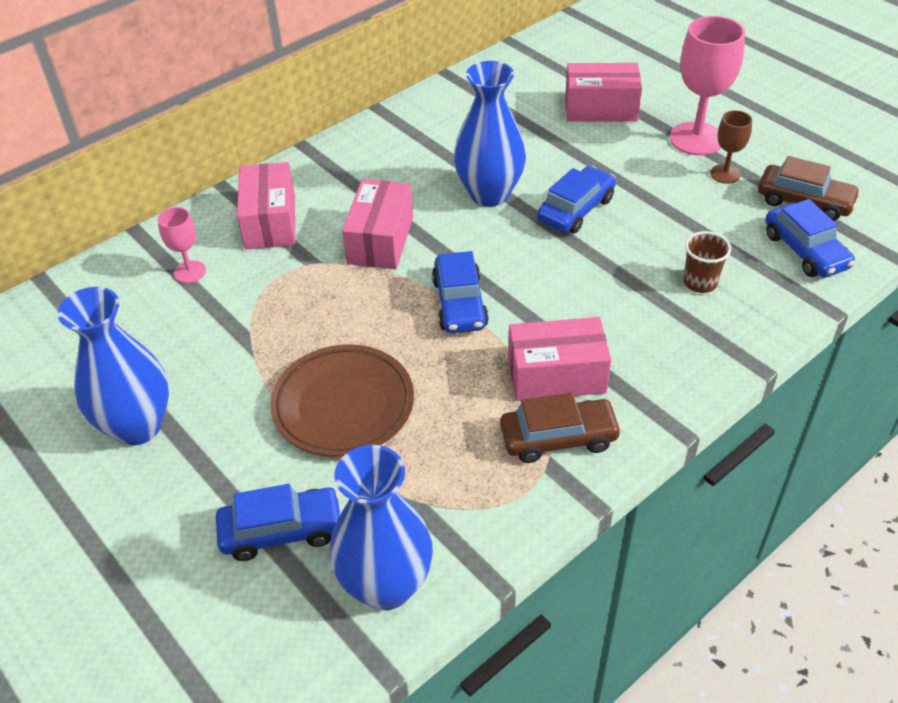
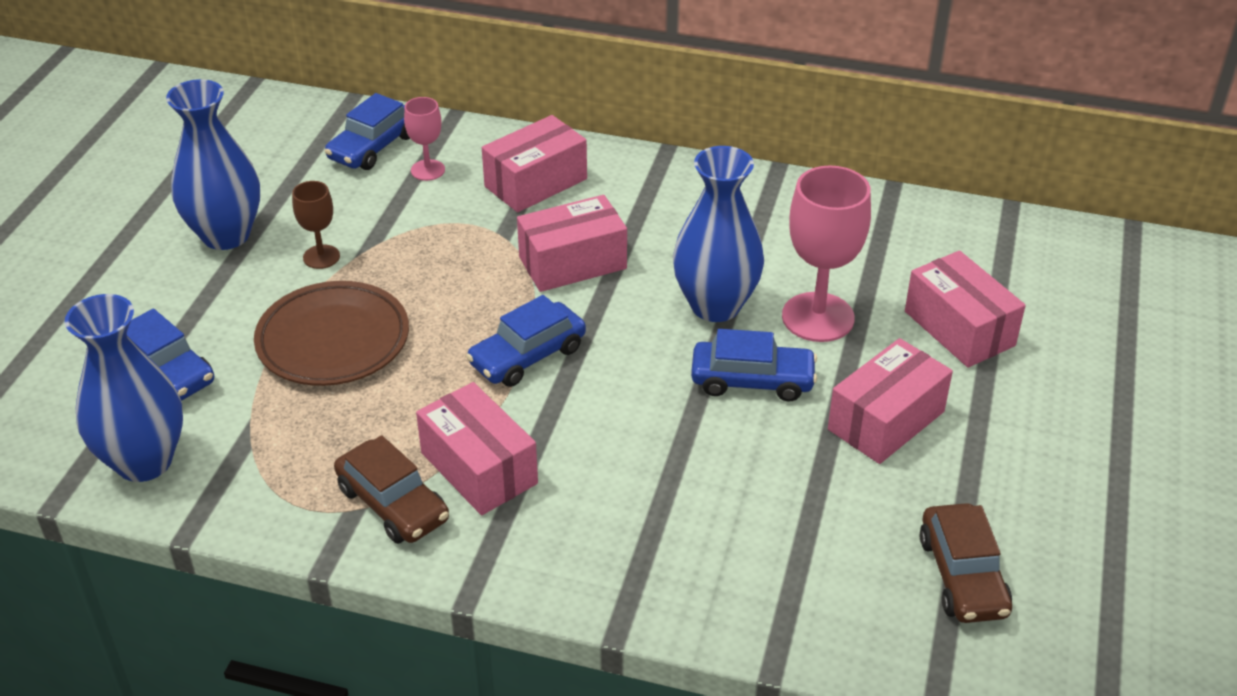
camera: 55 degrees right, 5 degrees down
pink goblet [670,16,745,155] -> pink goblet moved to [782,165,871,342]
brown cup [683,231,731,293] -> none
brown goblet [710,110,752,184] -> brown goblet moved to [292,181,340,269]
blue car [765,199,855,278] -> blue car moved to [325,93,410,170]
none -> pink box [828,338,953,464]

